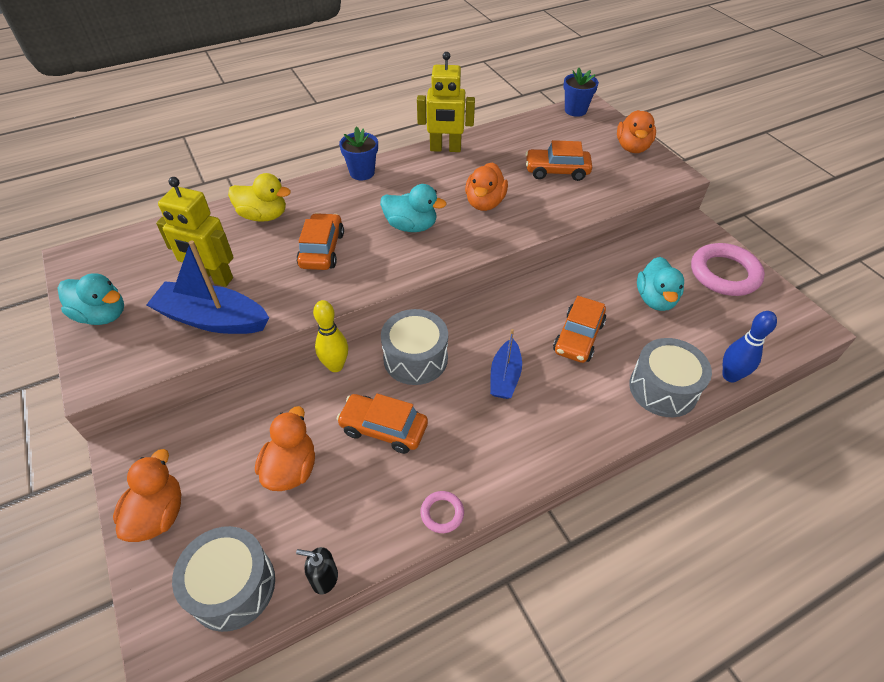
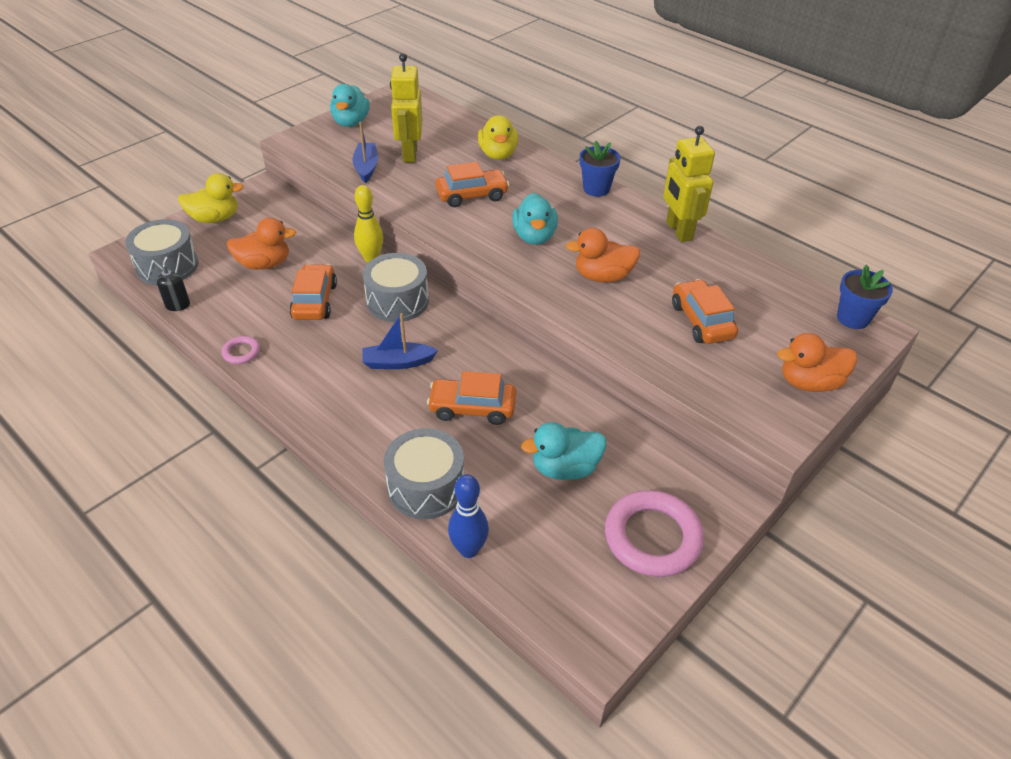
camera: 70 degrees right, 5 degrees down
orange duck [113,449,181,542] -> yellow duck [178,173,244,223]
blue boat [146,240,269,334] -> blue boat [352,122,378,183], size x0.61

